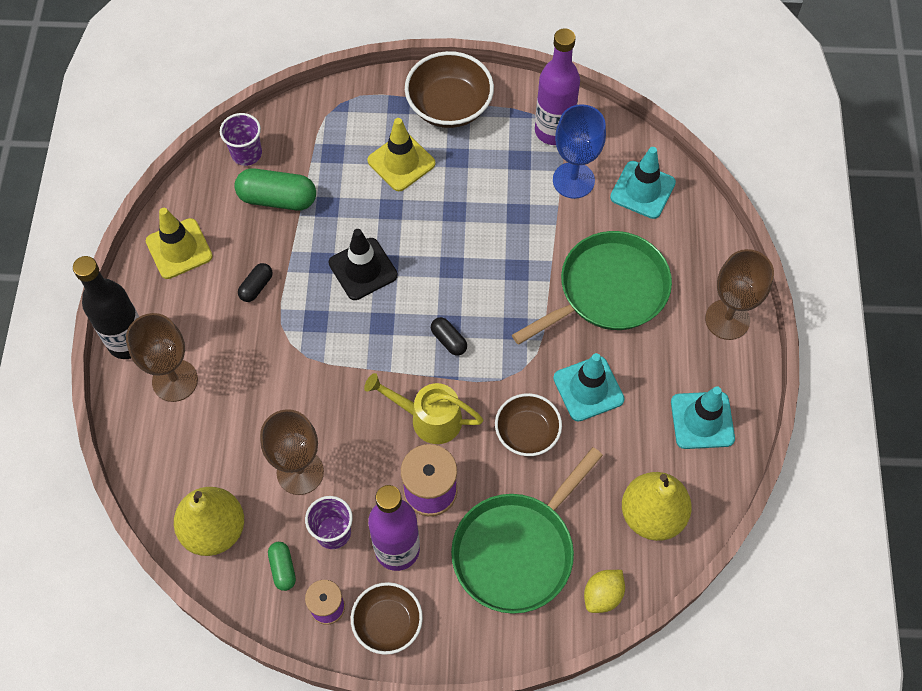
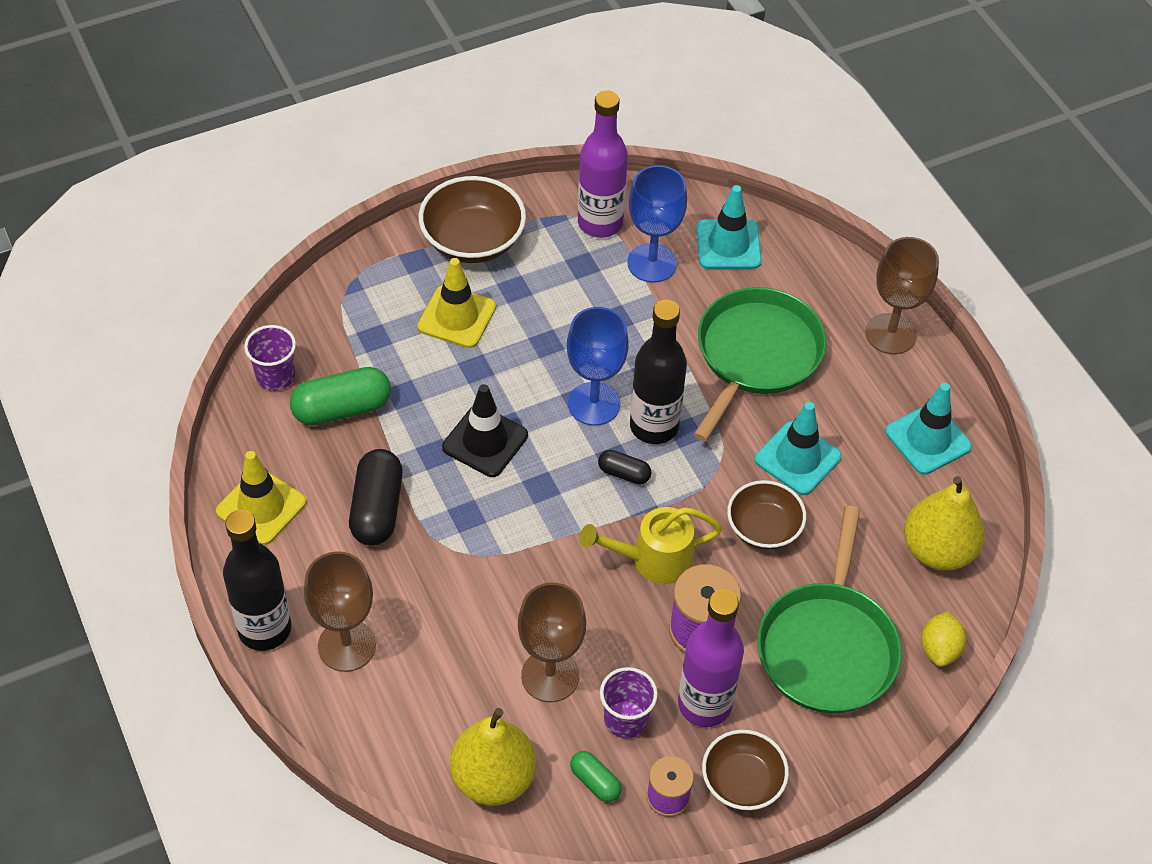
camera: 30 degrees left, 10 degrees down
black capsule [238,263,273,302] -> black capsule [349,449,403,546], size x1.87
none -> blue goblet [567,307,629,426]
none -> black bottle [630,300,687,444]

